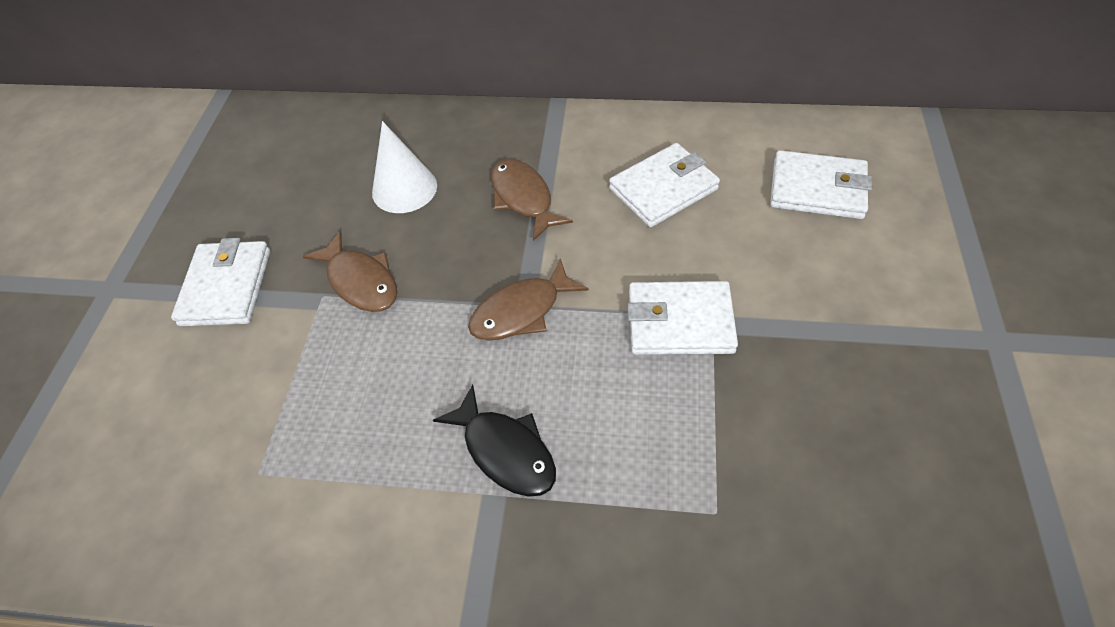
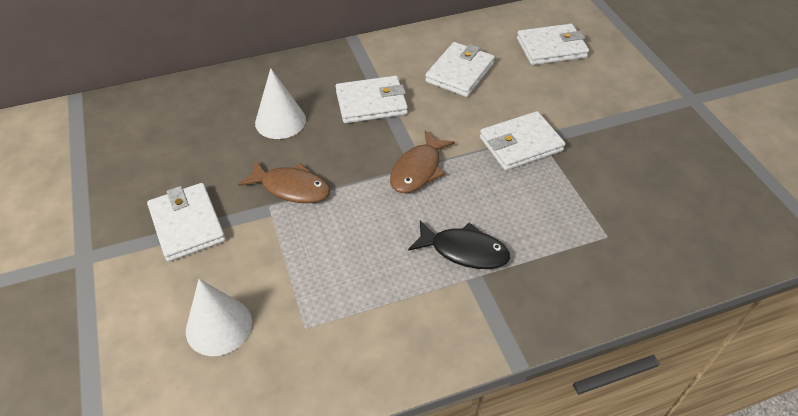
camera: 30 degrees left, 5 degrees down
brown fish [491,159,573,241] -> white wallet [336,76,408,123]
none -> white cone [186,279,252,356]

